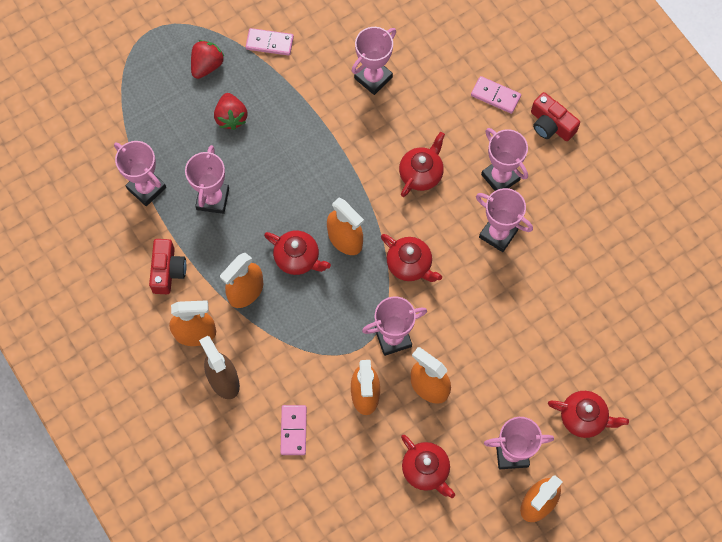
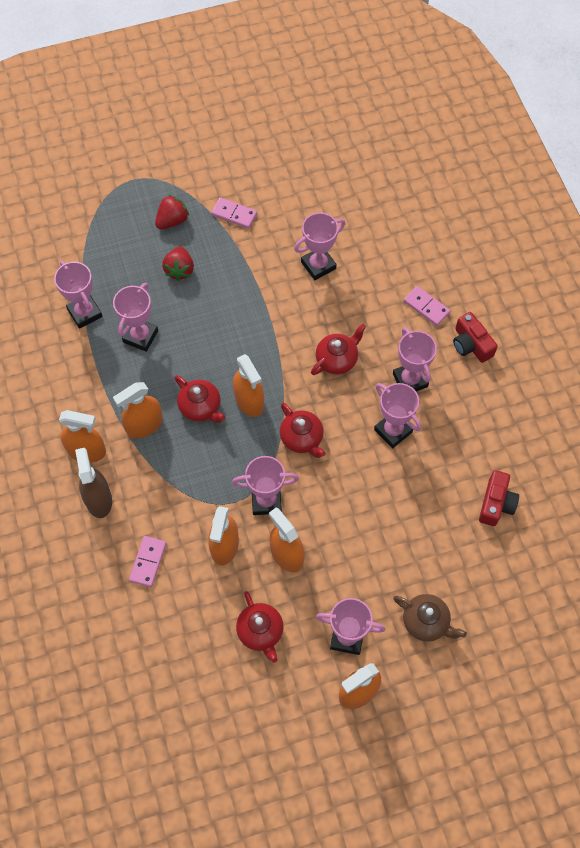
camera: 15 degrees right, 5 degrees down
red camera [149,239,186,294] -> red camera moved to [479,470,519,526]
red teapot [548,391,629,438] -> brown teapot [394,594,467,641]

